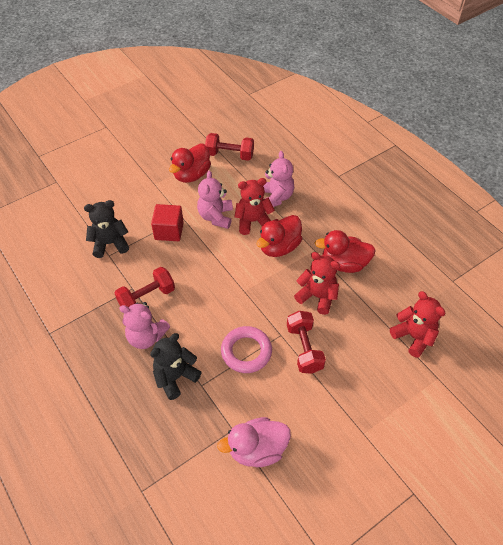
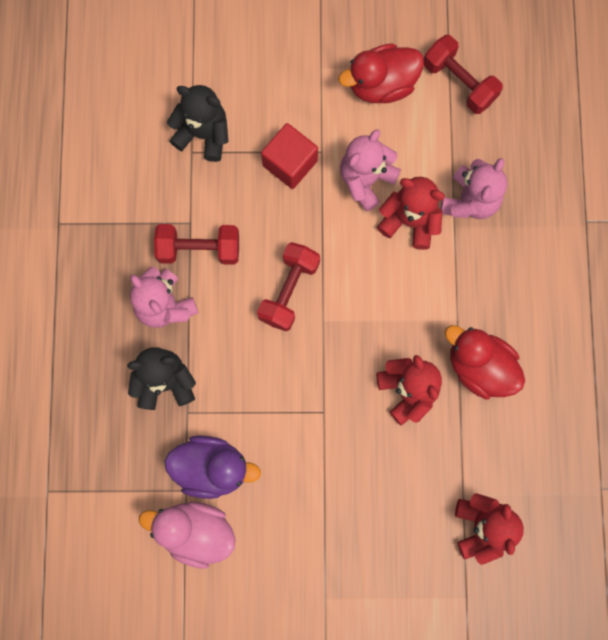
camera: 35 degrees right, 25 degrees up
pink ring [221,326,272,373] -> none
red duck [257,215,302,257] -> none
red dumbbell [287,311,326,374] -> red dumbbell moved to [257,242,320,331]
none -> purple duck [164,435,261,499]

